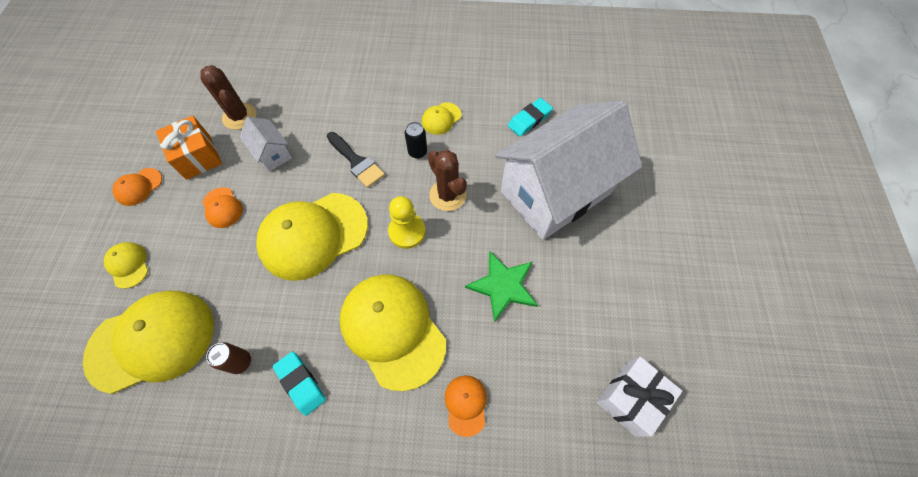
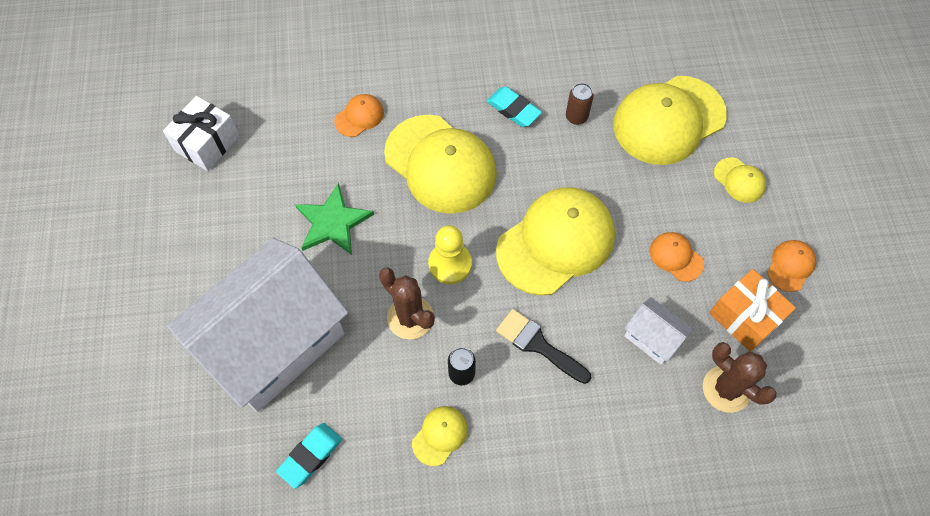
camera: 170 degrees right, 0 degrees up
orange cap [445,375,487,437] -> orange cap turned 120 degrees counterclockwise [334,94,384,137]

